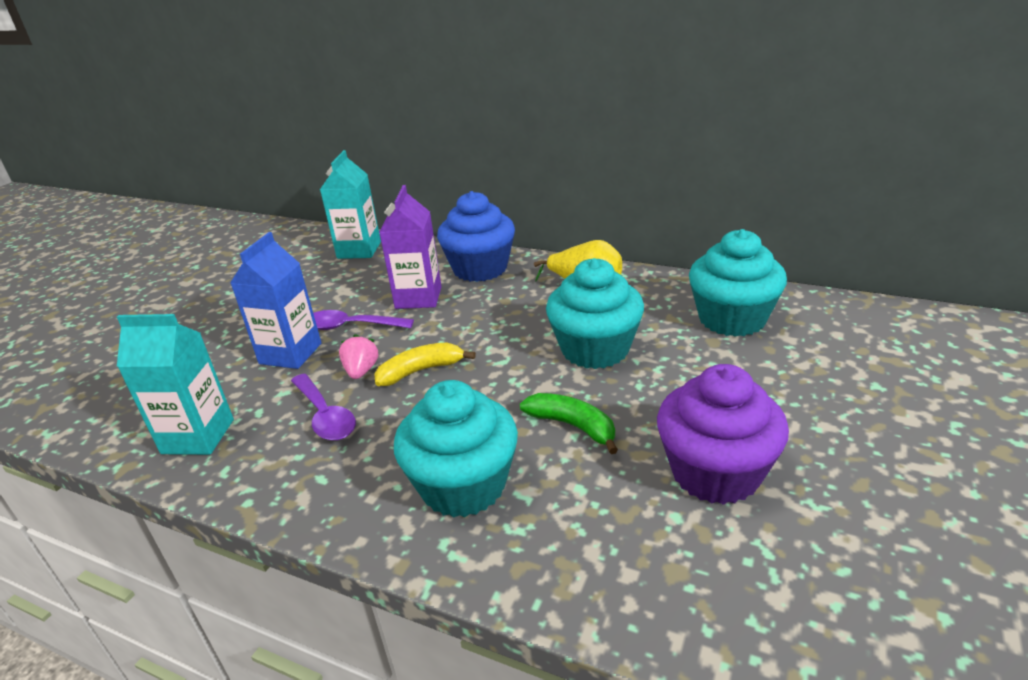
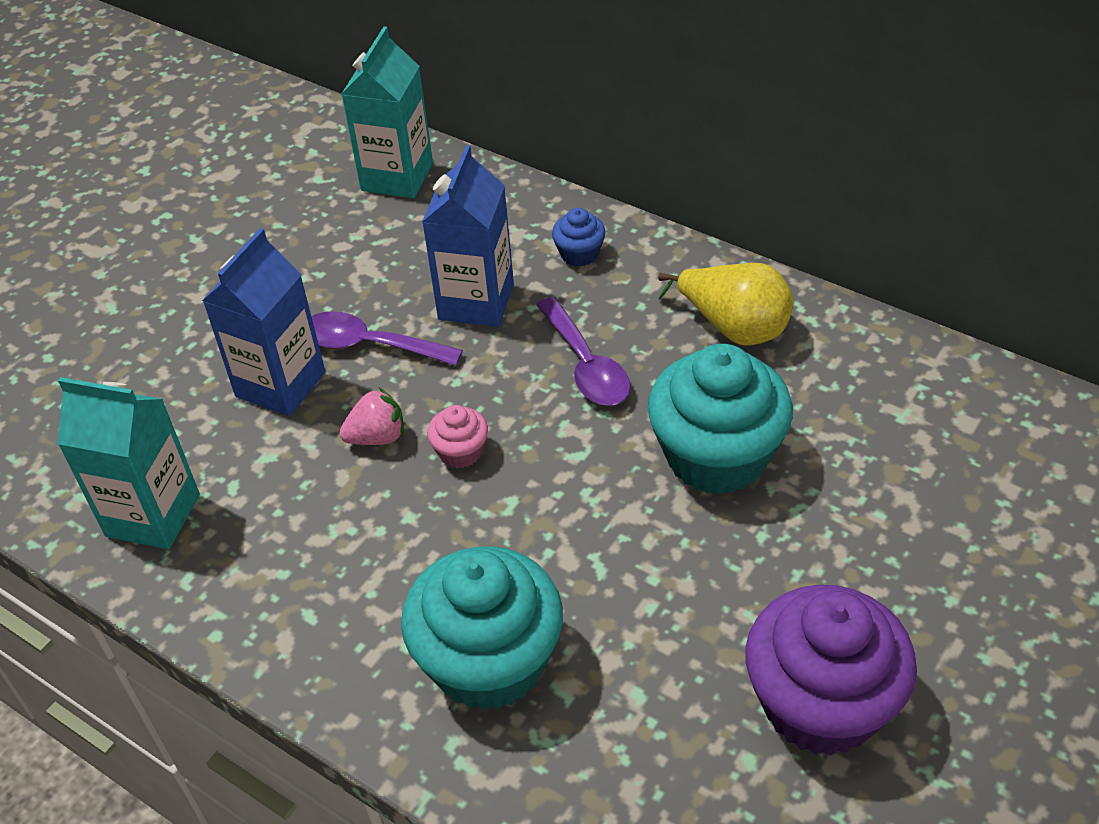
camera: 10 degrees right, 15 degrees up
purple spoon [291,374,356,441] -> purple spoon moved to [536,297,631,406]
pink strawberry [339,334,378,379] -> pink strawberry turned 60 degrees clockwise [339,388,404,445]
yellow banana [374,342,476,386] -> pink cupcake [427,405,488,468]
purple carton [379,185,442,309] -> blue carton [422,145,514,327]
blue cupcake [437,191,515,282] -> blue cupcake [552,208,606,267], size x0.44
green banana [520,393,618,454] -> none
turquoise cupcake [689,229,787,337] -> none

